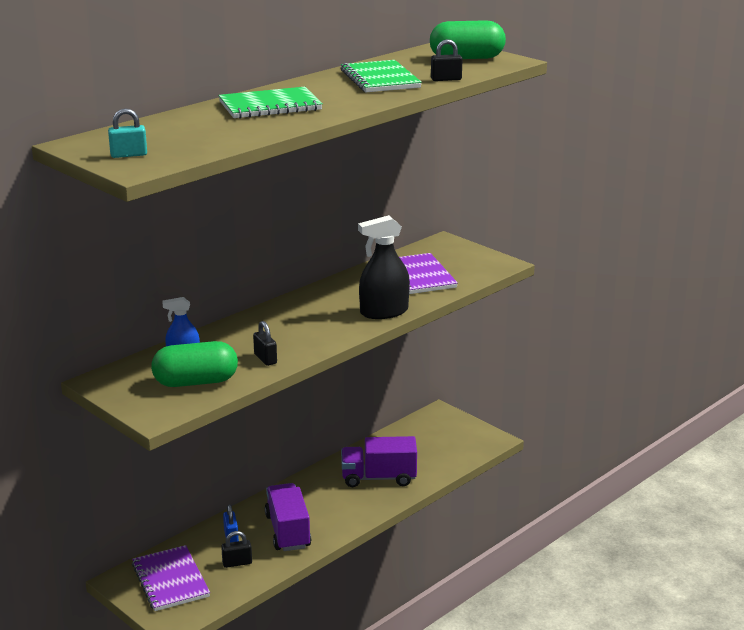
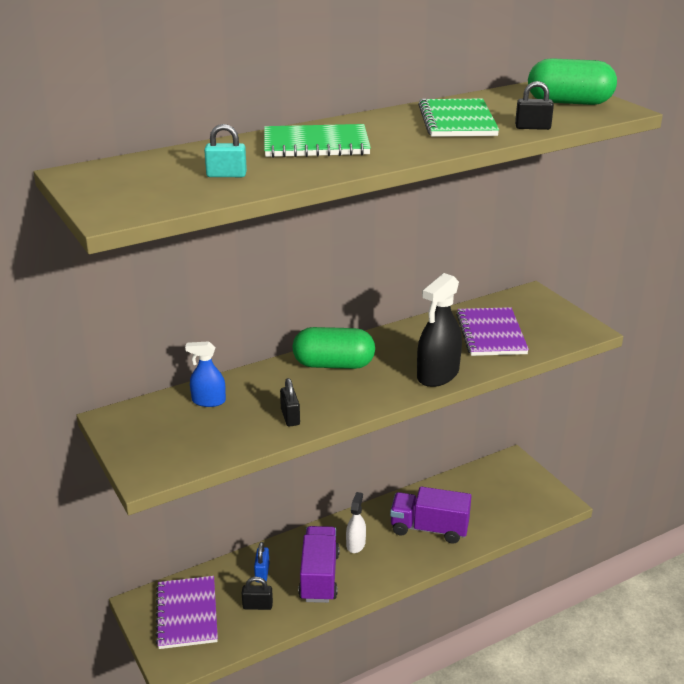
camera: 15 degrees right, 5 degrees up
turquoise padlock [108,108,147,158] -> turquoise padlock moved to [204,124,247,177]
green capsule [151,341,238,387] -> green capsule moved to [293,327,375,369]
black spray bottle [358,215,410,319] -> black spray bottle turned 45 degrees counterclockwise [417,273,462,387]
none -> white spray bottle [346,492,366,553]

